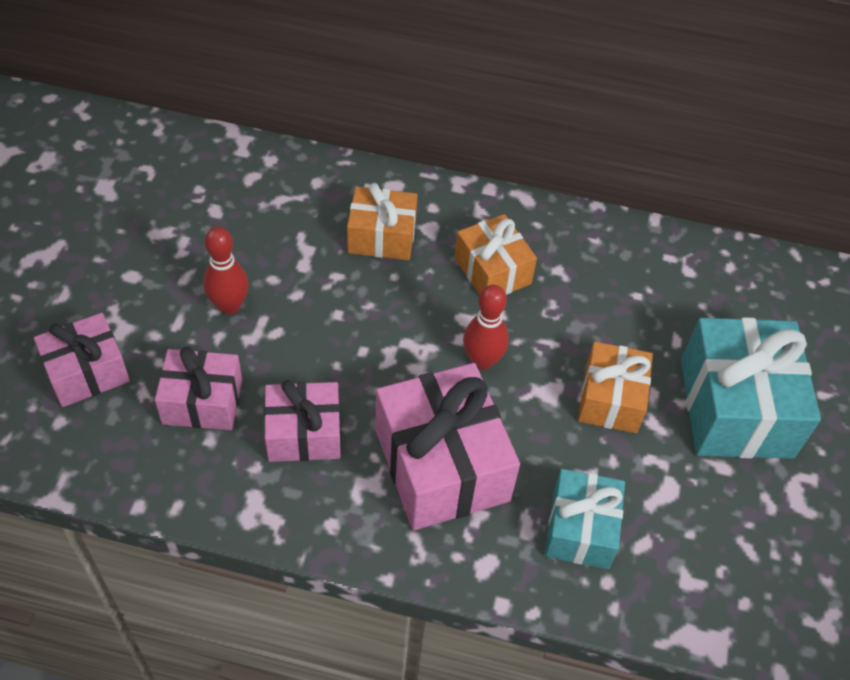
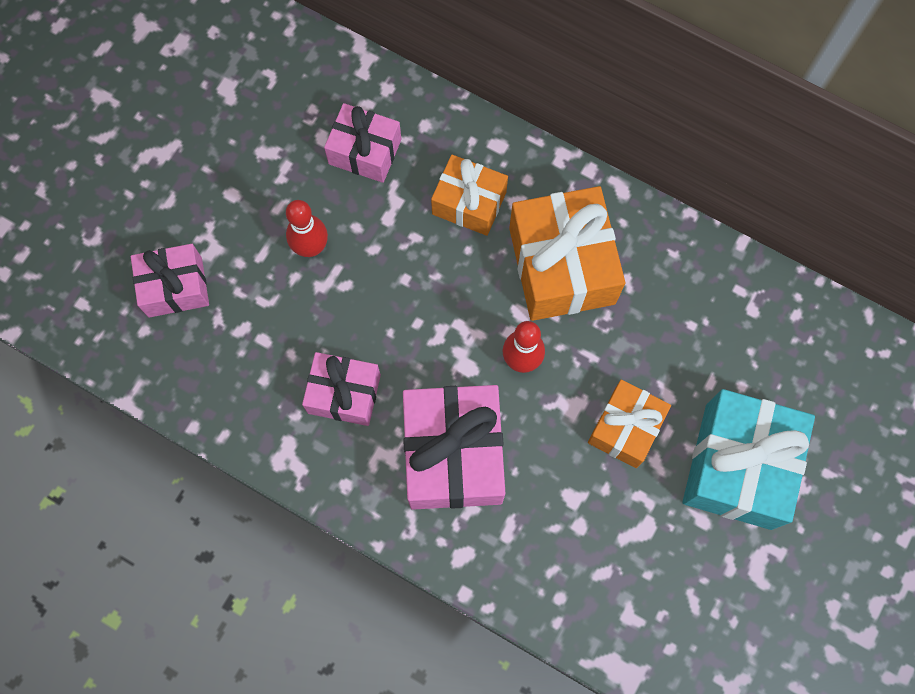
camera: 20 degrees right, 20 degrees up
pink gift [155,346,242,430] -> pink gift moved to [324,103,401,183]
orange gift [454,214,537,295] -> orange gift [509,186,625,321], size x1.66
turquoise gift [545,469,625,569] -> none

